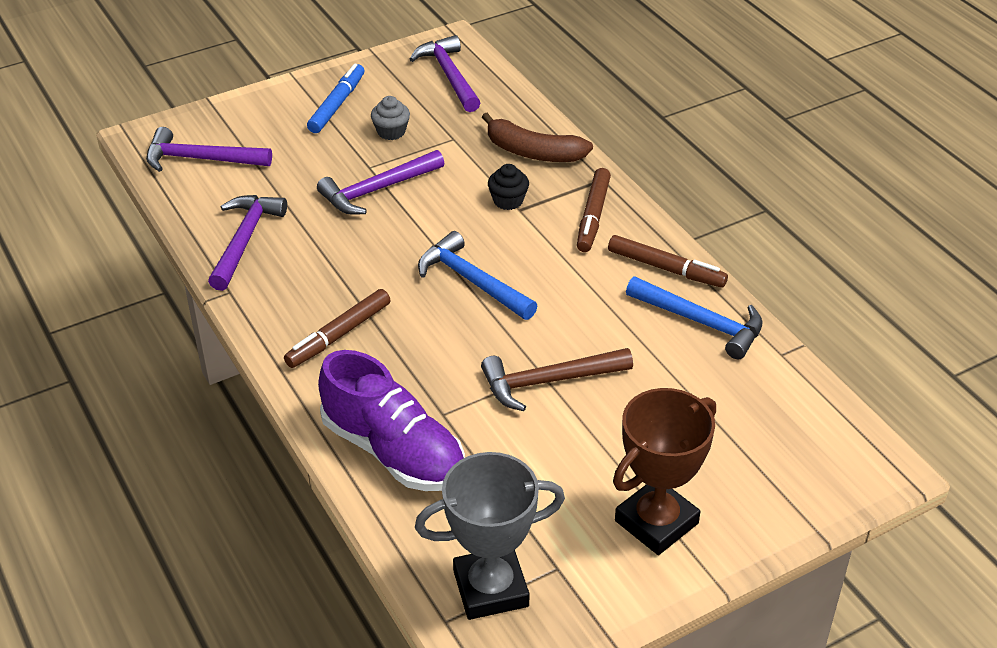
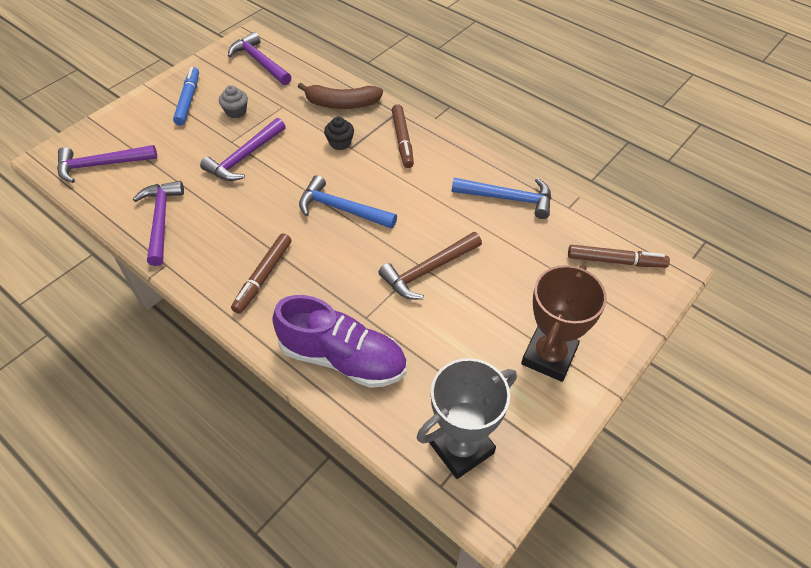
camera: 20 degrees left, 10 degrees up
brown marker [608,235,728,288] -> brown marker moved to [568,245,670,268]

